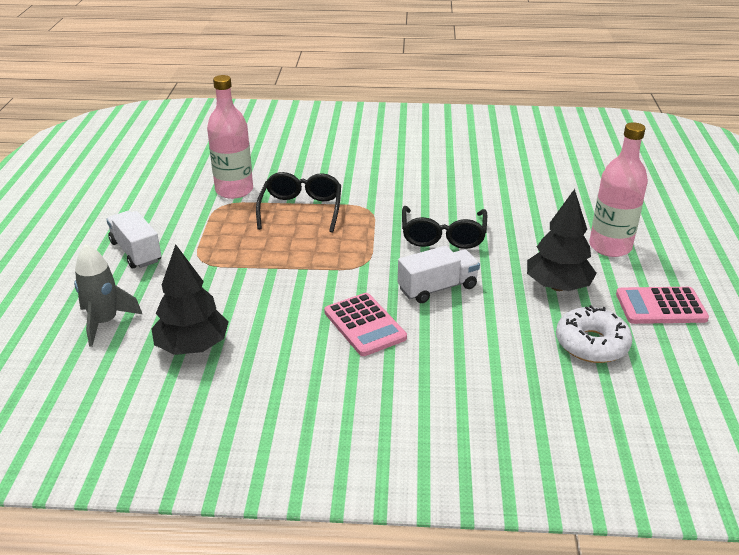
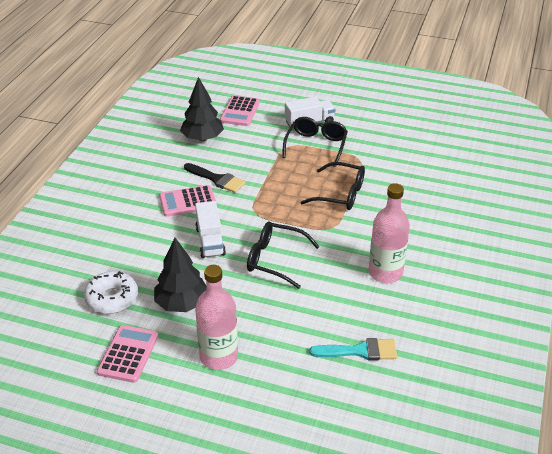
camera: 105 degrees right, 5 degrees up
grey rocket [74,244,142,347] -> pink calculator [220,95,260,126]
pink bottle [207,75,253,199] -> pink bottle moved to [368,183,410,283]
none -> black brush [184,163,246,193]
none -> black glasses [282,117,348,167]
none -> turquoise brush [309,338,398,361]

